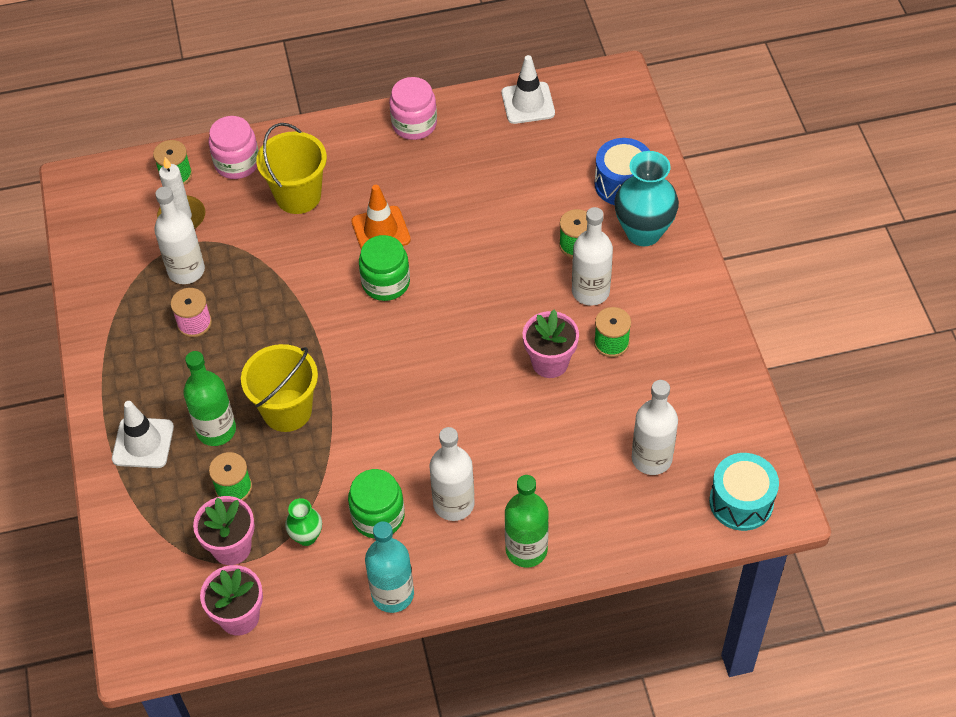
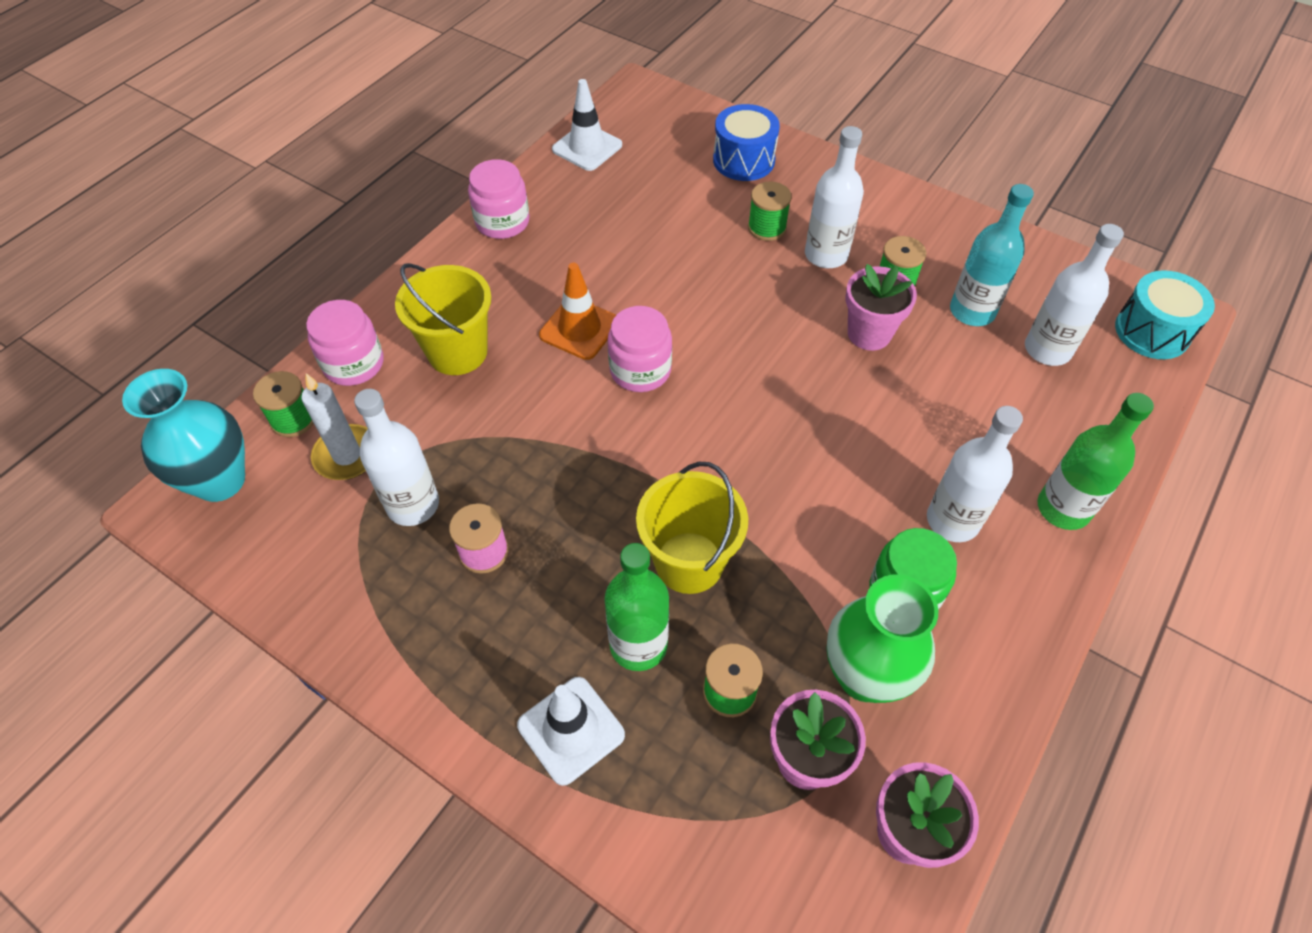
camera: 45 degrees left, 0 degrees up
green vase [285,498,322,546] -> green vase [826,574,938,703], size x1.92
green jar [359,235,410,301] -> pink jar [608,306,672,392]
turquoise bottle [365,521,414,613] -> turquoise bottle moved to [950,184,1034,326]
turquoise vase [614,151,679,246] -> turquoise vase moved to [122,369,245,502]

